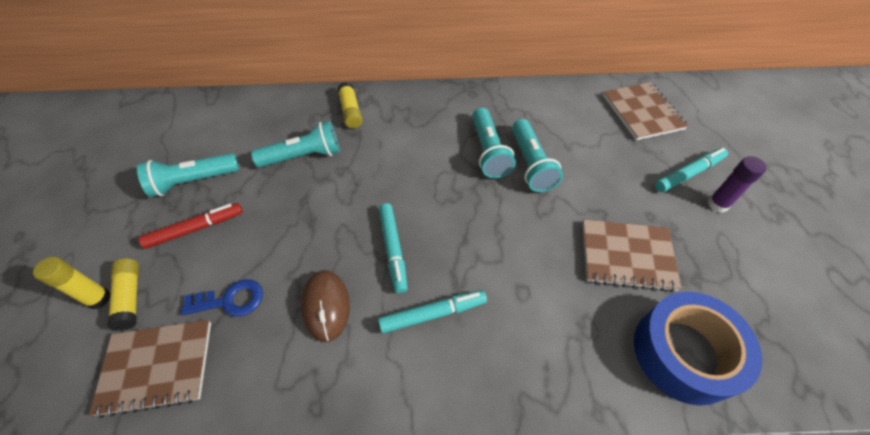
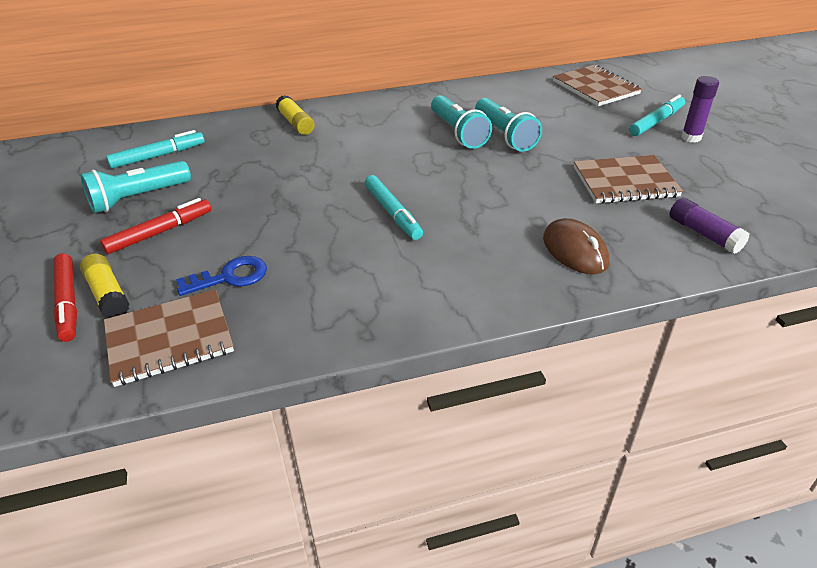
camera: 15 degrees left, 15 degrees down
yellow glue stick [33,257,111,309] -> red marker [53,253,77,342]
turquoise flashlight [251,121,340,168] -> none
brown mouse [301,270,350,342] -> brown mouse moved to [543,218,609,274]
turquoise marker [378,290,487,333] -> turquoise marker moved to [106,130,204,169]
blue tape [634,292,762,406] -> purple glue stick [669,198,750,254]

